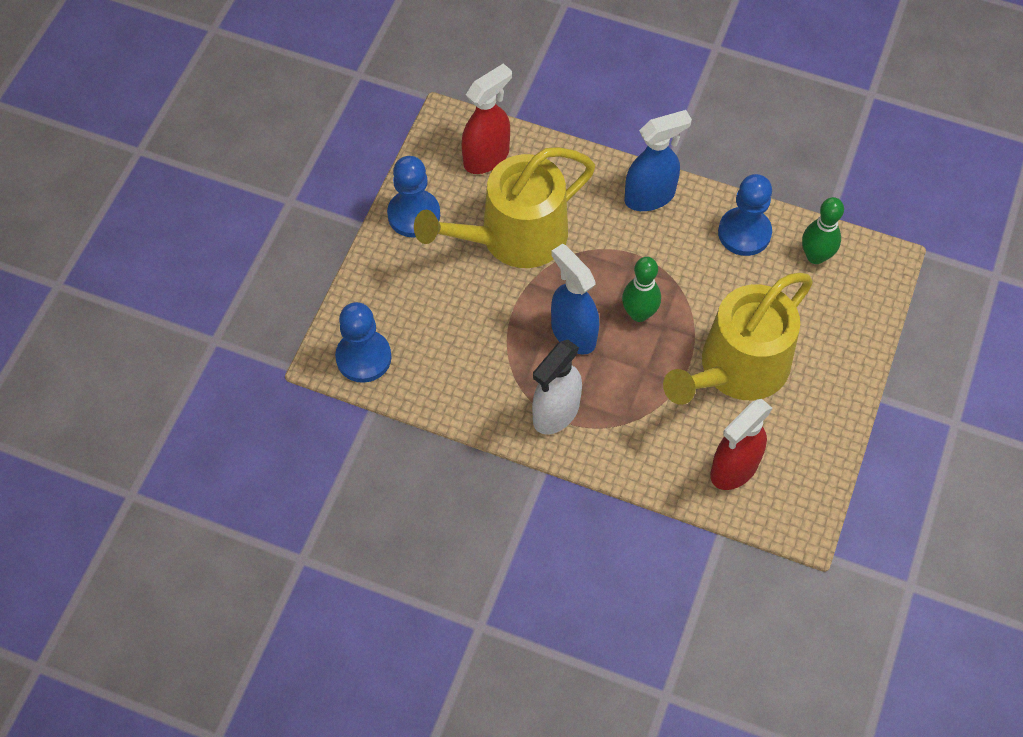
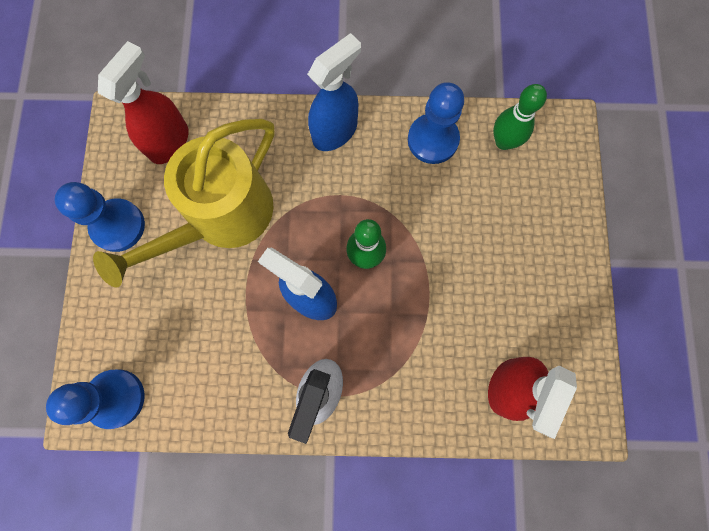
camera: 20 degrees left, 15 degrees up
yellow watering can [663,273,813,405] -> none

